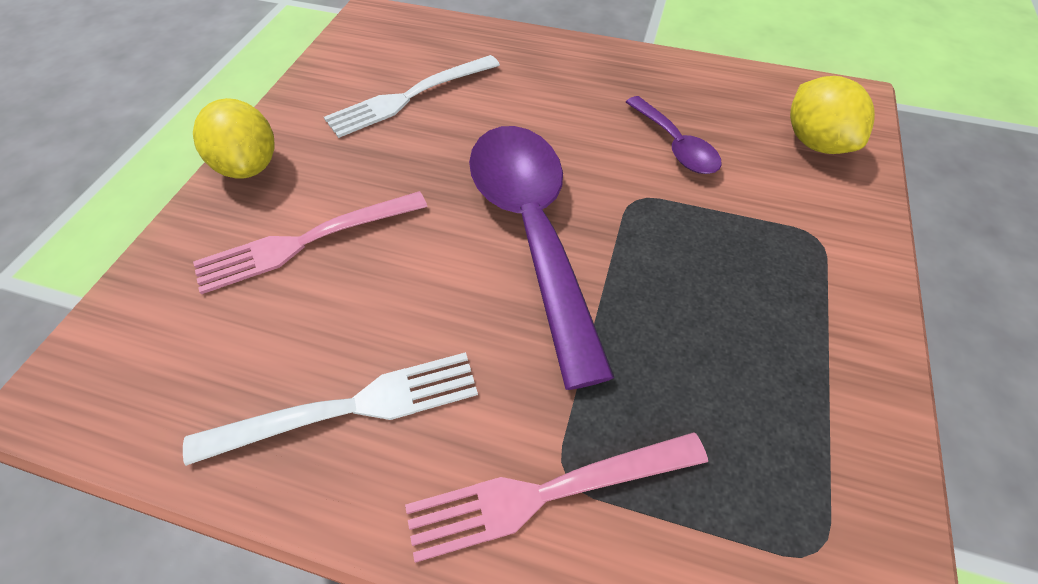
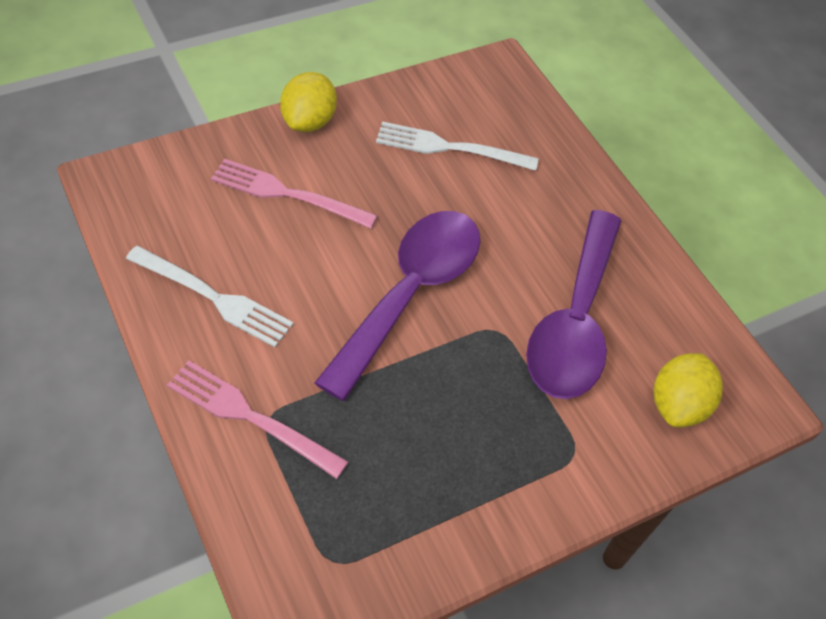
camera: 40 degrees right, 0 degrees up
purple spoon [626,96,722,174] -> purple spoon [526,210,621,399], size x2.04

